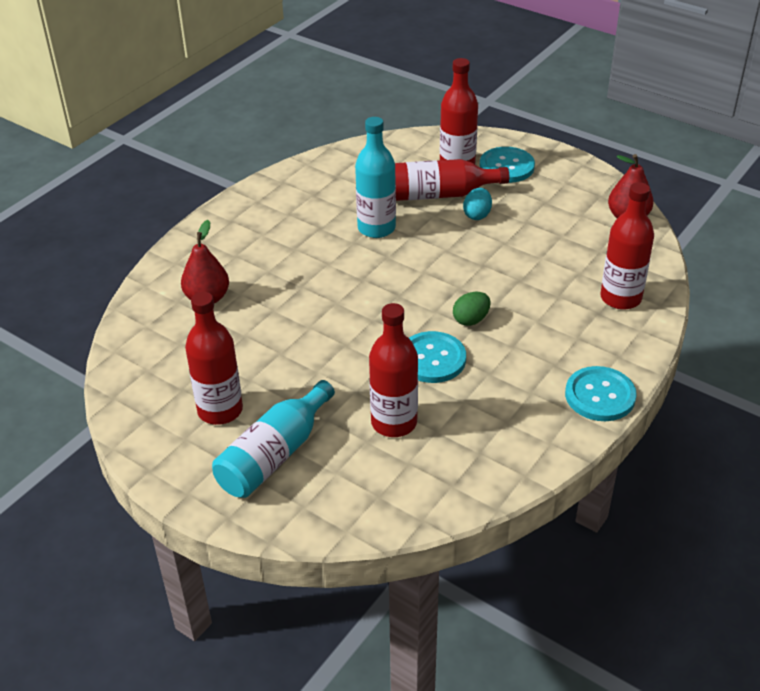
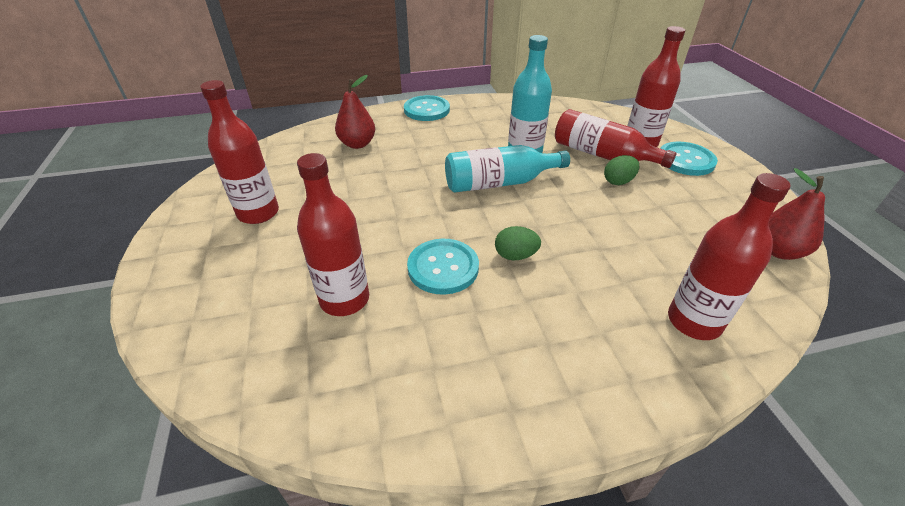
camera: 40 degrees right, 0 degrees up
turquoise bottle [212,380,335,498] -> turquoise bottle moved to [445,145,570,193]
turquoise egg [463,188,492,220] -> green egg [604,155,639,185]
turquoise button [565,366,637,421] -> turquoise button moved to [404,95,450,121]

